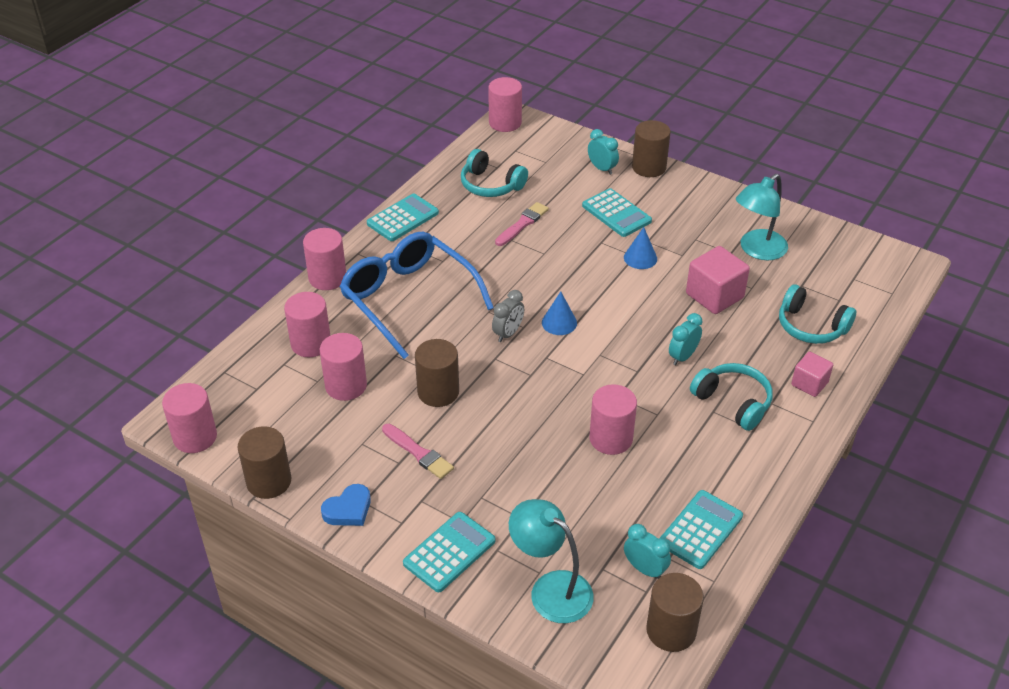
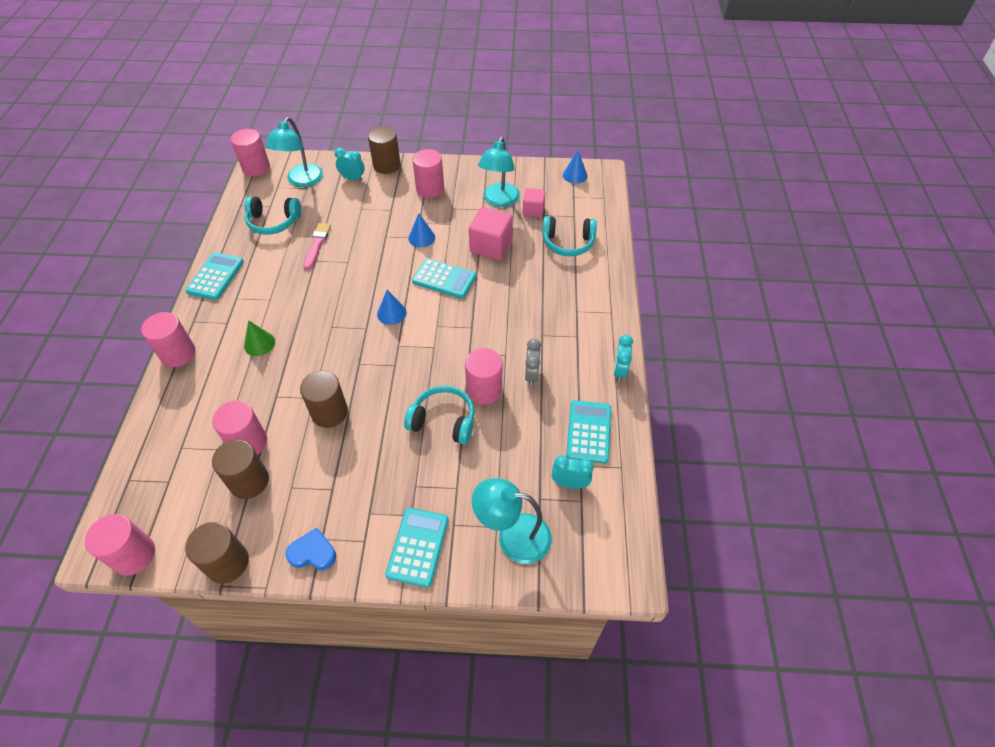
camera: 30 degrees left, 10 degrees up
pink cylinder [284,292,331,357] -> pink cylinder moved to [412,149,444,198]
blue heart [321,484,371,526] -> blue heart turned 105 degrees counterclockwise [286,528,336,570]
blue glasses [340,232,494,359] -> green cone [244,320,275,356]
pink brush [382,424,454,479] -> none
grey clock [492,290,524,342] -> grey clock moved to [525,339,541,386]
turquoise calculator [582,188,652,237] -> turquoise calculator moved to [412,258,476,299]
brown cylinder [646,573,704,652] -> brown cylinder moved to [212,440,269,499]
turquoise clock [669,313,703,365] -> turquoise clock moved to [613,335,633,382]
turquoise headphones [690,363,773,431] -> turquoise headphones moved to [404,385,475,444]
pink cube [791,352,833,397] -> pink cube moved to [523,188,546,217]
none -> turquoise lamp [266,117,323,187]
none -> blue cone [563,151,588,184]

